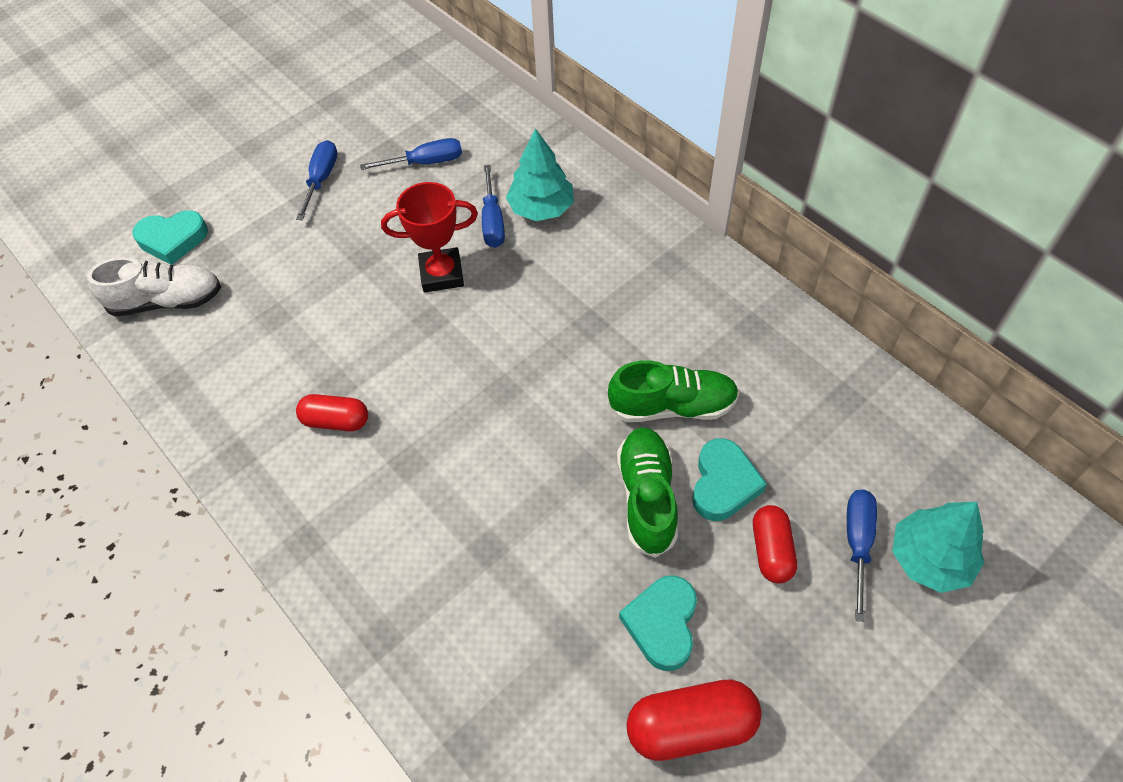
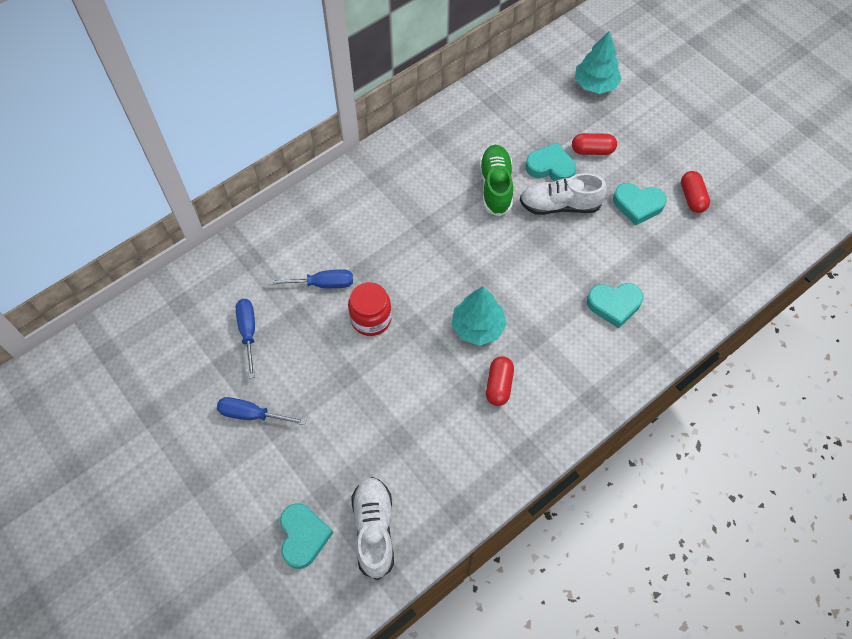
camera: 90 degrees left, 5 degrees up
red trophy [381,182,478,293] -> red jar [348,282,392,336]
turquoise tree [506,128,574,221] -> turquoise tree moved to [451,287,507,346]
green shoe [617,427,678,558] -> white shoe [520,173,607,215]
red capsule [627,679,762,761] -> red capsule [681,171,710,213], size x0.66
blue screwdriver [847,490,877,622] -> none
none -> turquoise heart [587,283,643,329]

